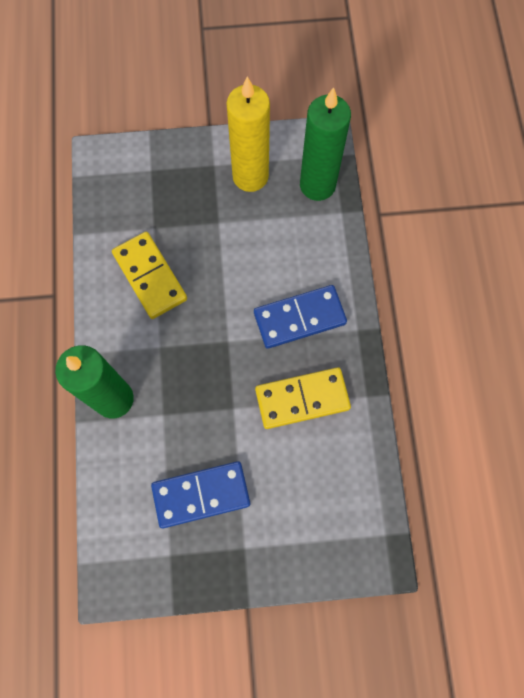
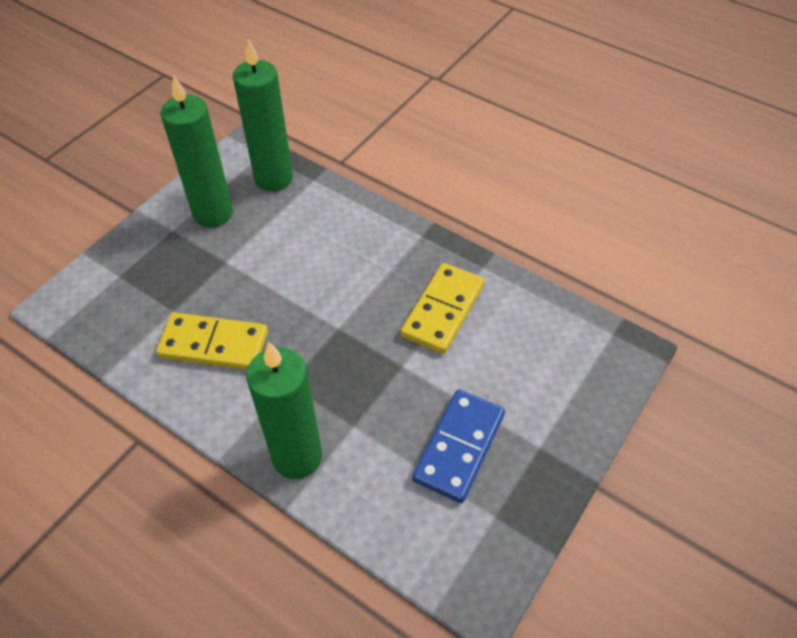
camera: 50 degrees left, 20 degrees down
yellow candle [226,76,270,192] -> green candle [161,74,233,227]
blue domino [254,285,347,349] -> none

